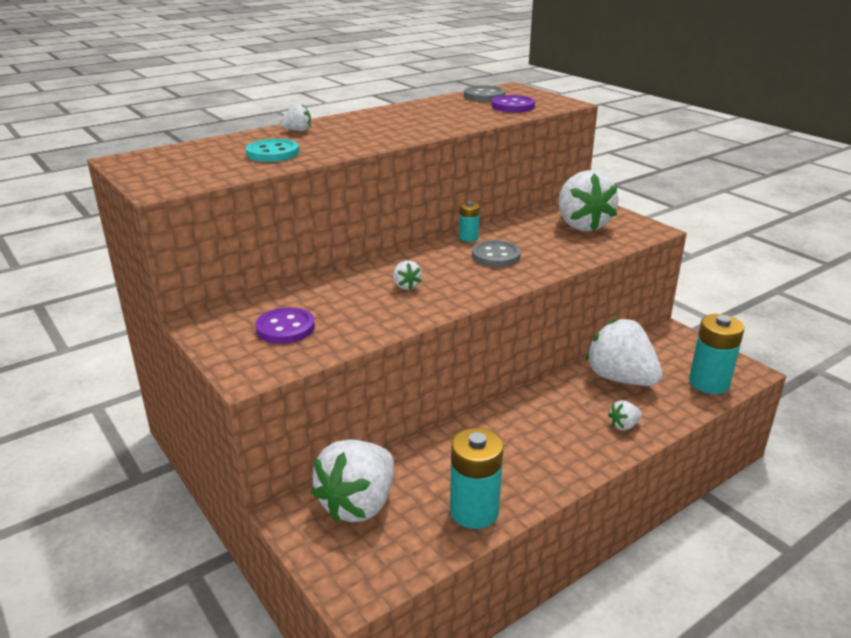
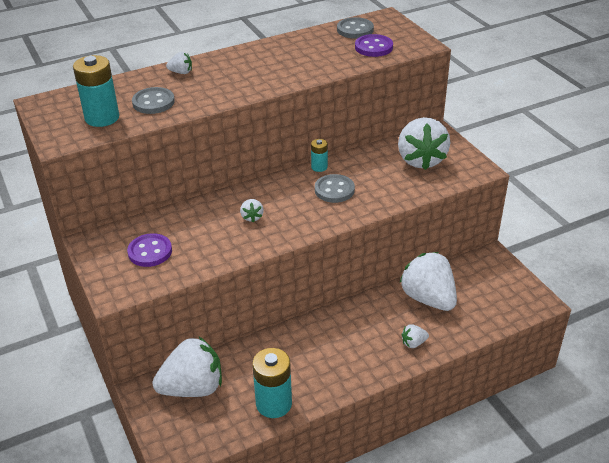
camera: 10 degrees right, 10 degrees up
turquoise button [246,139,299,162] -> grey button [132,87,175,114]
white strawberry [311,439,394,522] -> white strawberry turned 150 degrees counterclockwise [153,337,222,397]
turquoise battery [689,314,744,394] -> turquoise battery moved to [73,55,119,127]

